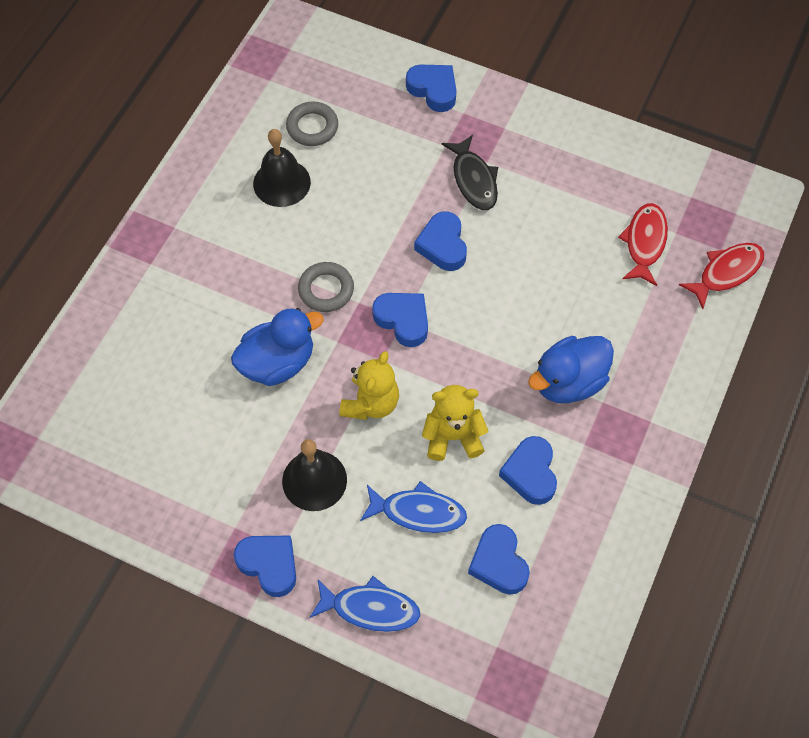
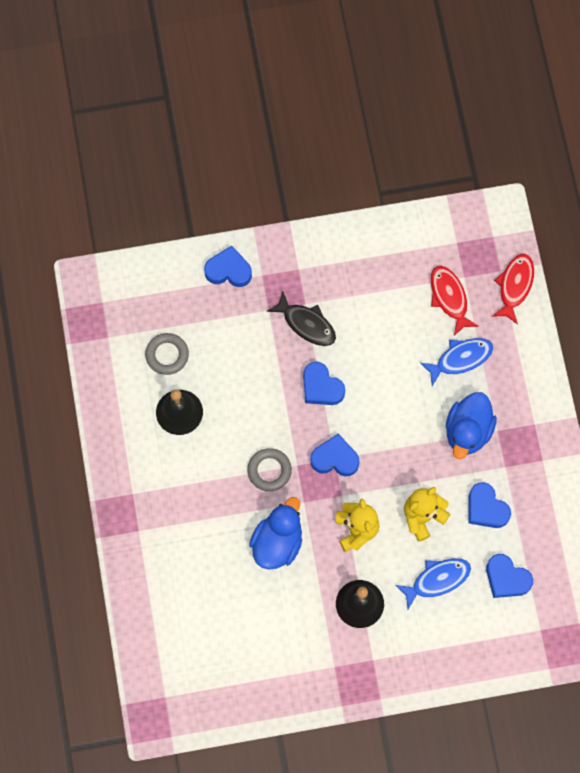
camera: 35 degrees left, 10 degrees up
blue heart [234,536,296,597] -> none
blue fish [309,576,421,632] -> blue fish moved to [420,338,493,386]

